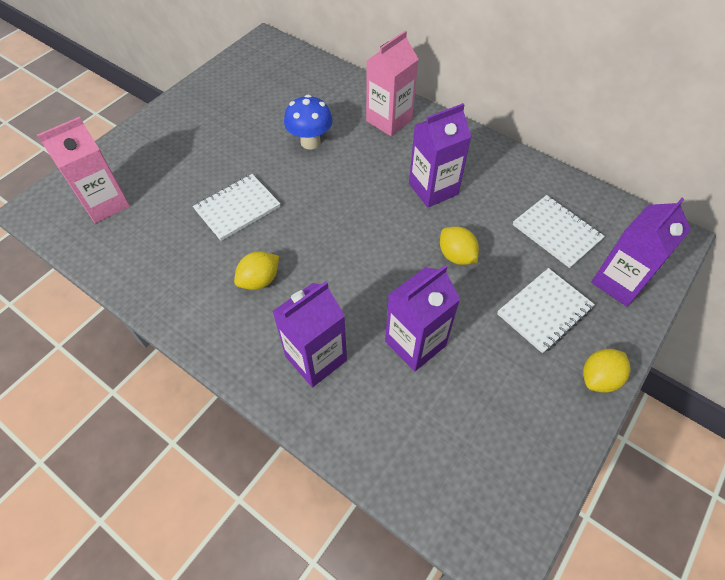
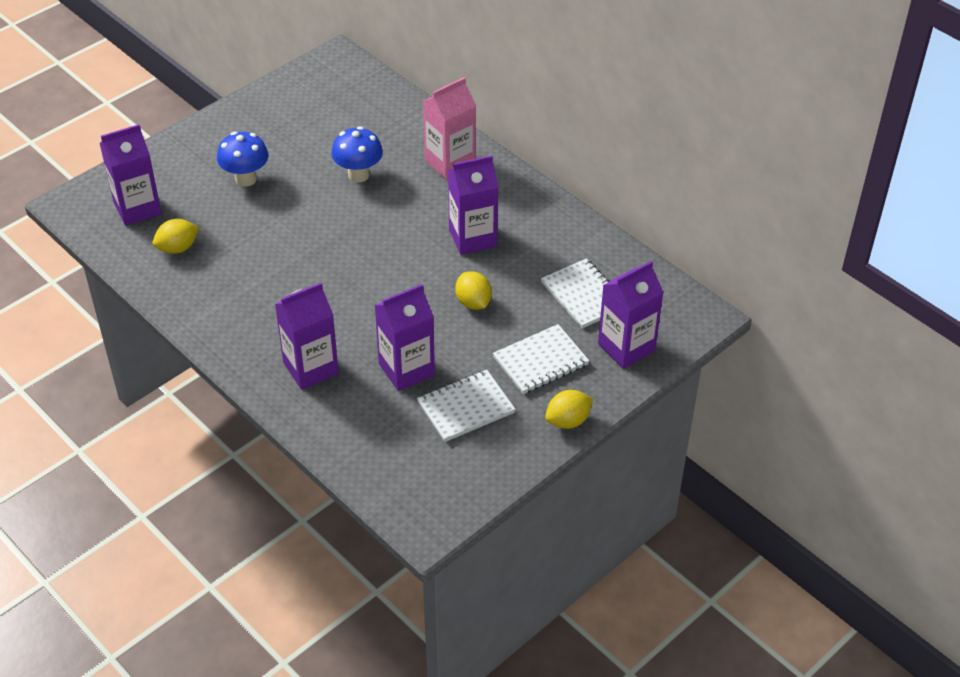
camera: 10 degrees right, 10 degrees down
pink carton [37,117,130,224] -> purple carton [99,124,162,226]
white notebook [193,174,280,241] -> white notebook moved to [417,370,516,442]
yellow lemon [234,251,279,290] -> yellow lemon moved to [153,219,199,254]
none -> blue mushroom [217,132,269,187]

